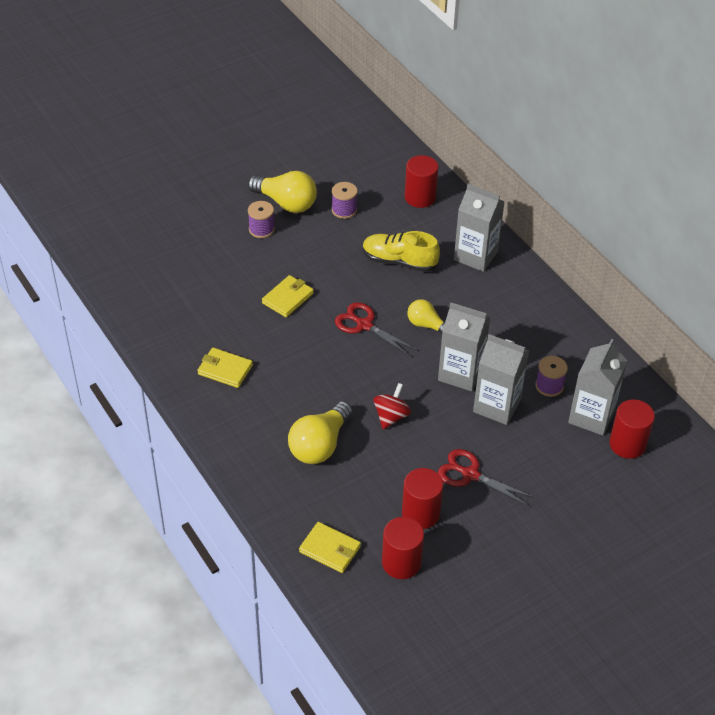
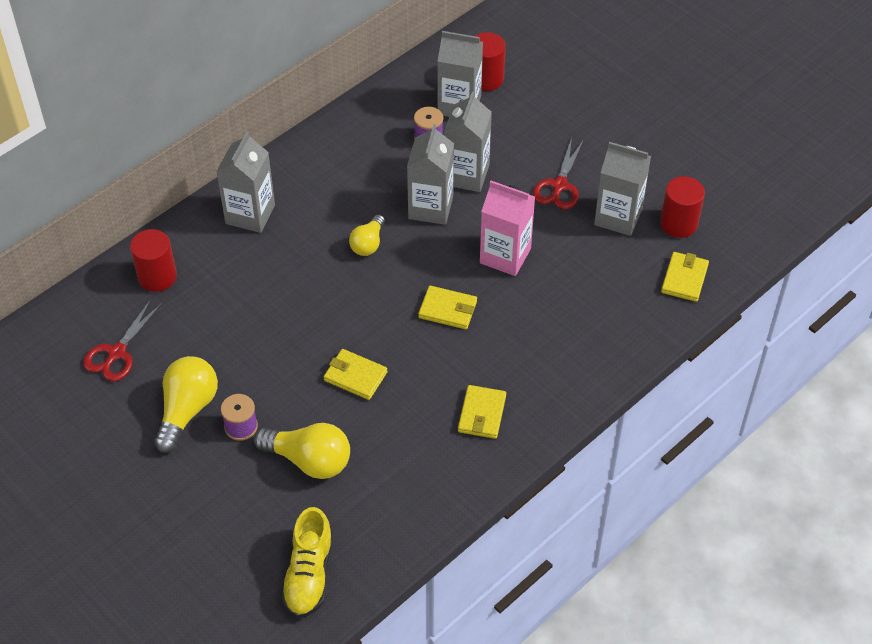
camera: 100 degrees left, 5 degrees up
yellow light bulb [288,401,353,464] -> yellow light bulb moved to [254,423,350,479]
purple spool [332,182,358,219] -> none
red scissors [335,302,417,356] -> red scissors moved to [83,299,162,381]
yellow shoe [363,231,440,272] -> yellow shoe moved to [281,507,333,618]
red spinning top [374,383,411,429] -> pink carton [480,181,535,276]
red cylinder [402,468,443,529] -> grey carton [594,142,651,236]
none -> yellow wallet [418,286,477,329]

